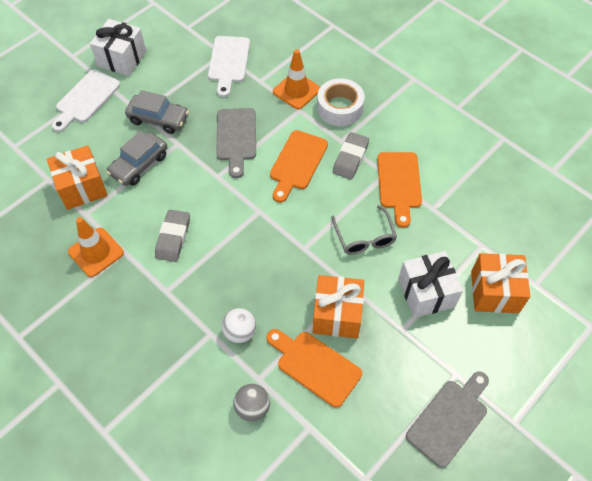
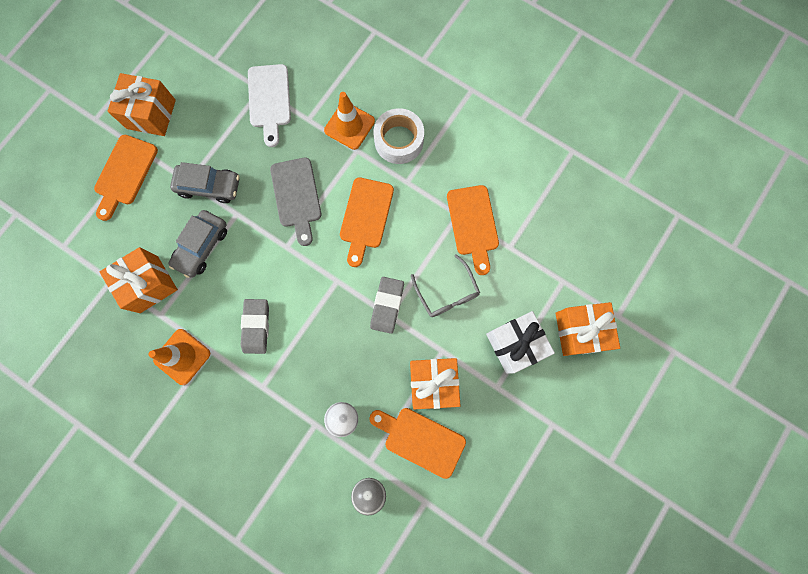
camera: 10 degrees left, 20 degrees up
white cutting board [52,70,120,132] -> orange cutting board [94,135,158,221]
white gift [90,19,146,76] -> orange gift [107,73,176,136]
grey eraser [333,132,369,180] -> grey eraser moved to [370,277,404,334]
grey cutting board [406,371,489,468] -> none

